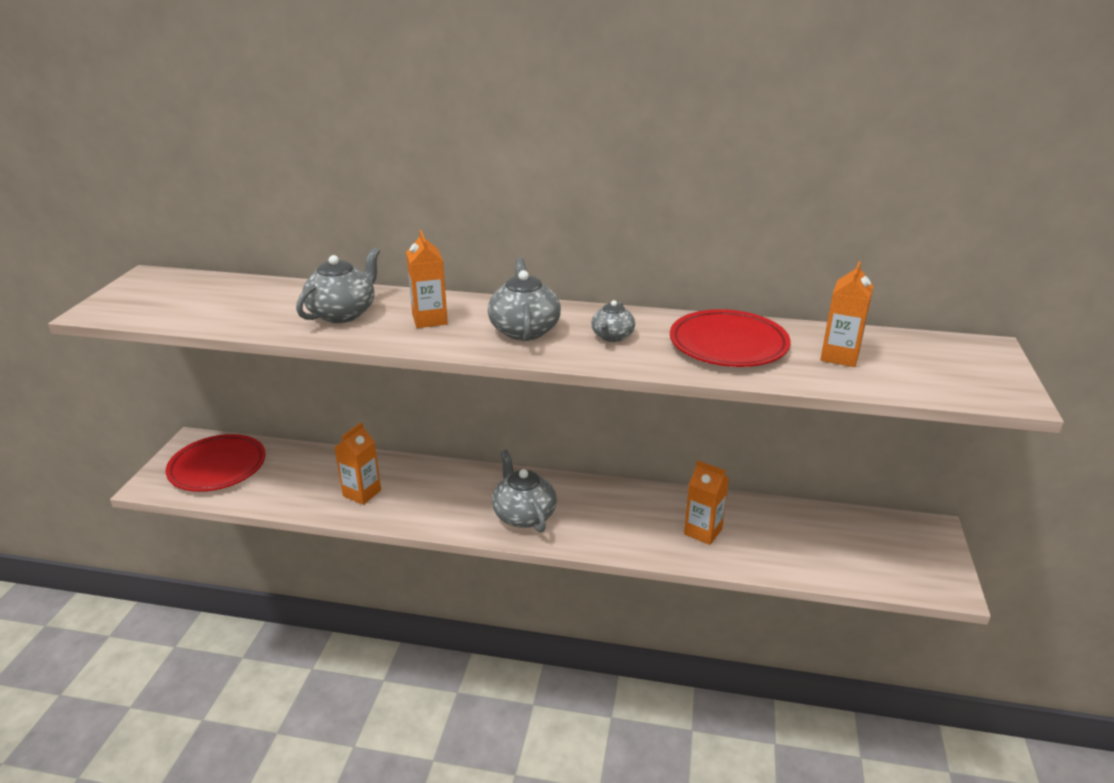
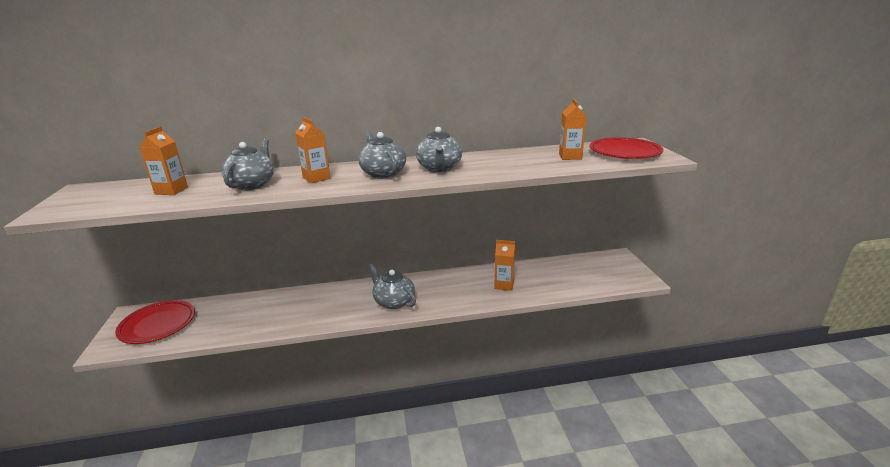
camera: 20 degrees left, 5 degrees down
orange carton [335,422,381,505] -> orange carton moved to [139,126,188,195]
grey teapot [591,300,635,342] -> grey teapot [416,127,462,172], size x1.67
red plate [670,309,791,367] -> red plate moved to [590,137,663,159]

